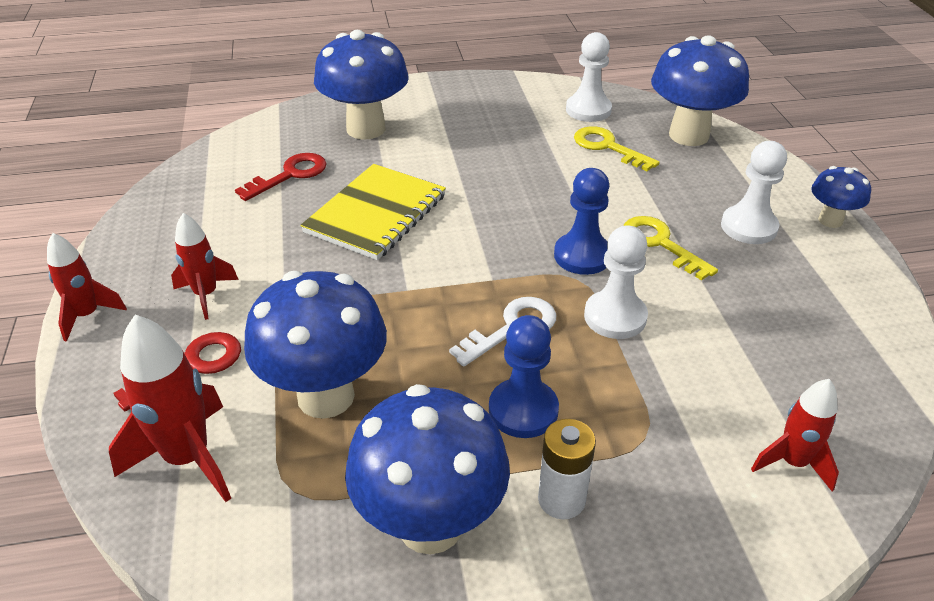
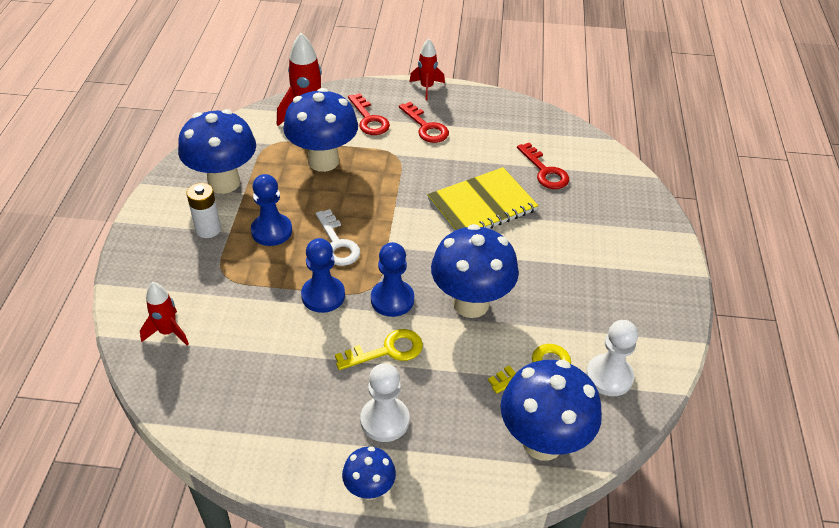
camera: 105 degrees right, 5 degrees up
red rocket [171,213,239,320] -> red key [399,102,449,143]
yellow notebook [300,164,446,260] -> yellow notebook turned 75 degrees counterclockwise [427,167,539,231]
blue mushroom [314,30,409,140] -> blue mushroom moved to [431,224,519,318]
white pawn [584,225,648,339] -> blue pawn [301,238,345,313]

